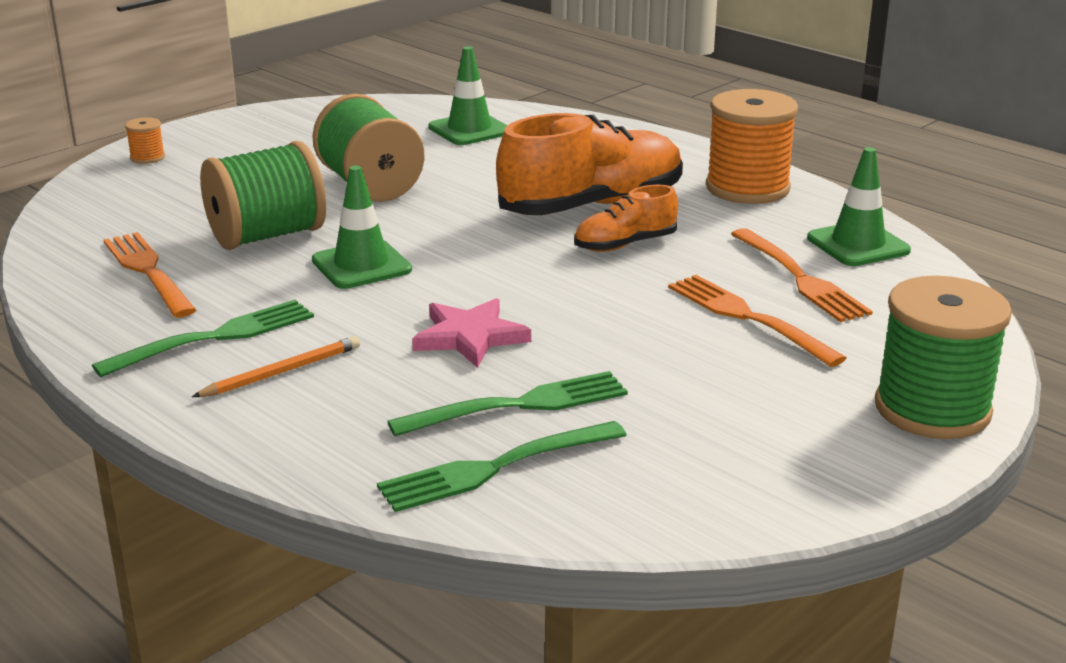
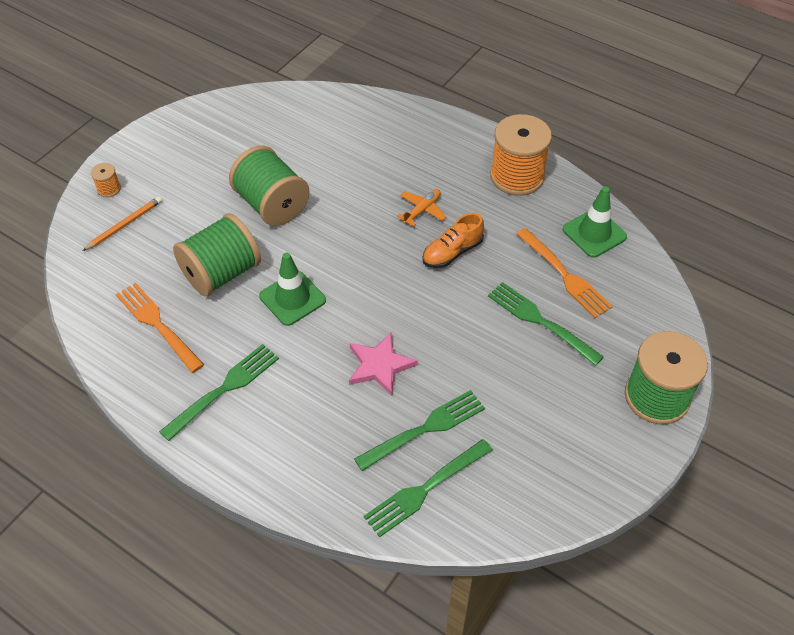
camera: 10 degrees left, 25 degrees up
orange pencil [192,336,360,397] -> orange pencil moved to [83,197,162,251]
green traffic cone [428,46,508,145] -> none
orange shoe [496,113,683,215] -> orange plane [397,189,446,227]
orange fork [668,275,846,367] -> green fork [488,282,604,366]

